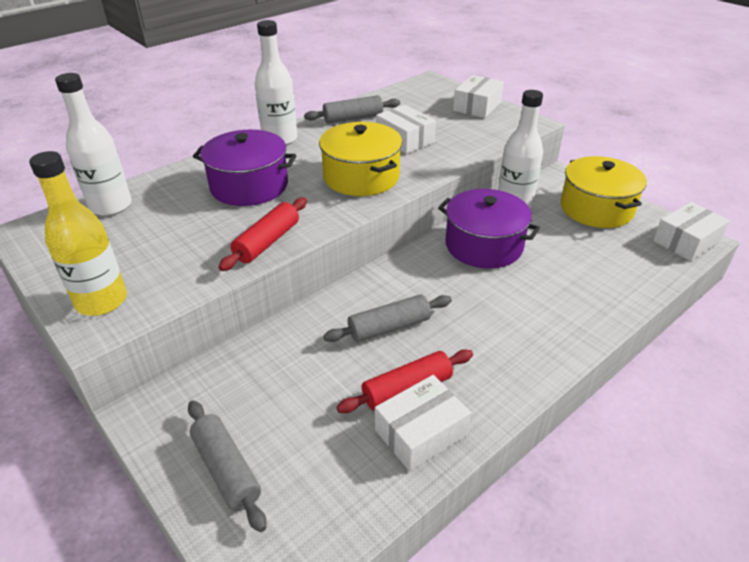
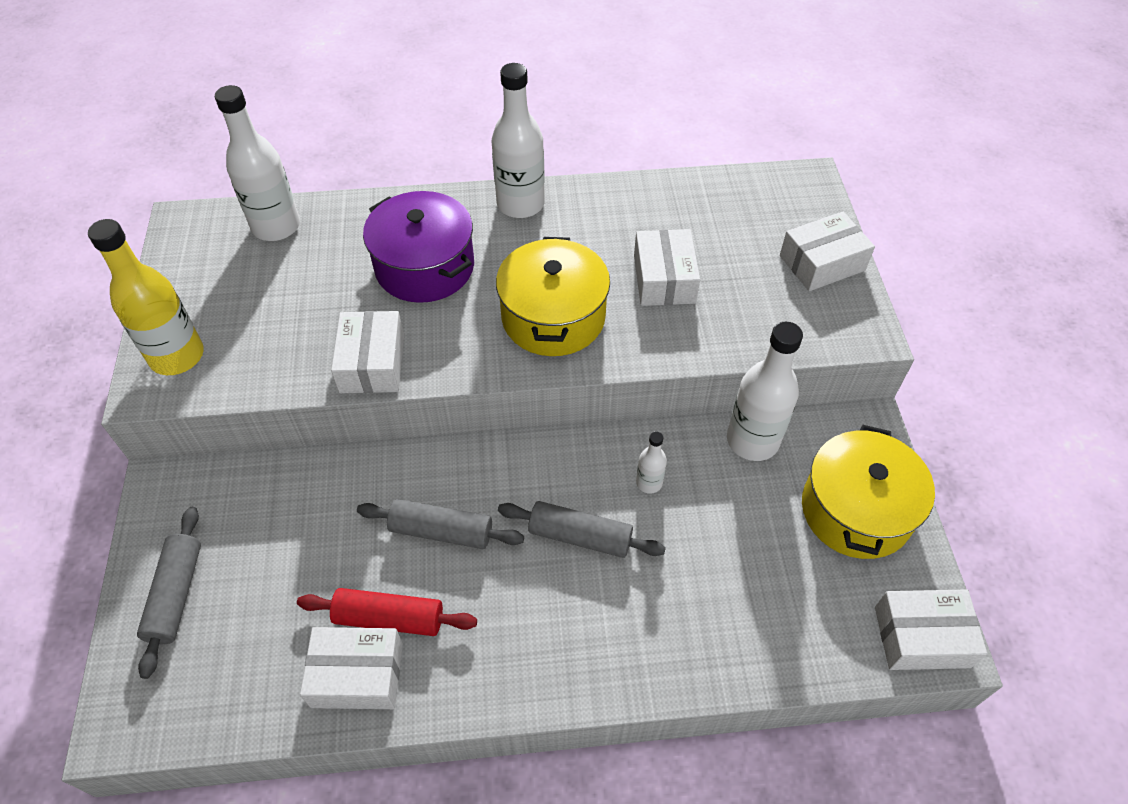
camera: 35 degrees right, 15 degrees up
red rolling pin [219,198,307,271] -> white box [331,311,404,393]
grey rolling pin [304,95,400,123] -> grey rolling pin moved to [498,501,666,558]
purple pot [438,189,540,269] -> white bottle [636,432,667,494]

